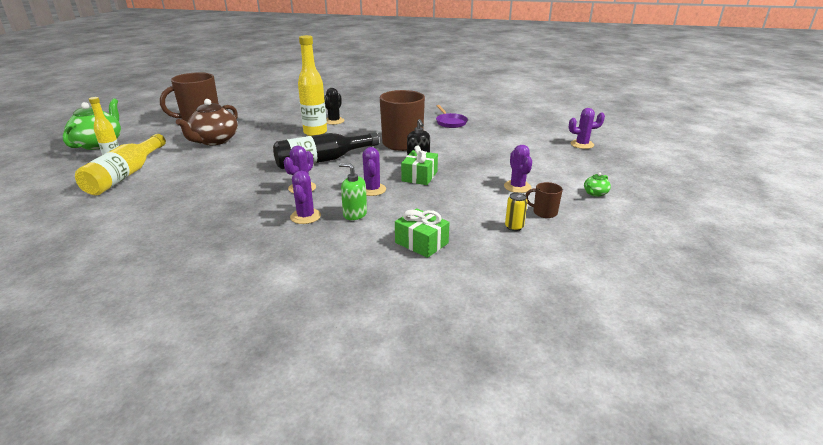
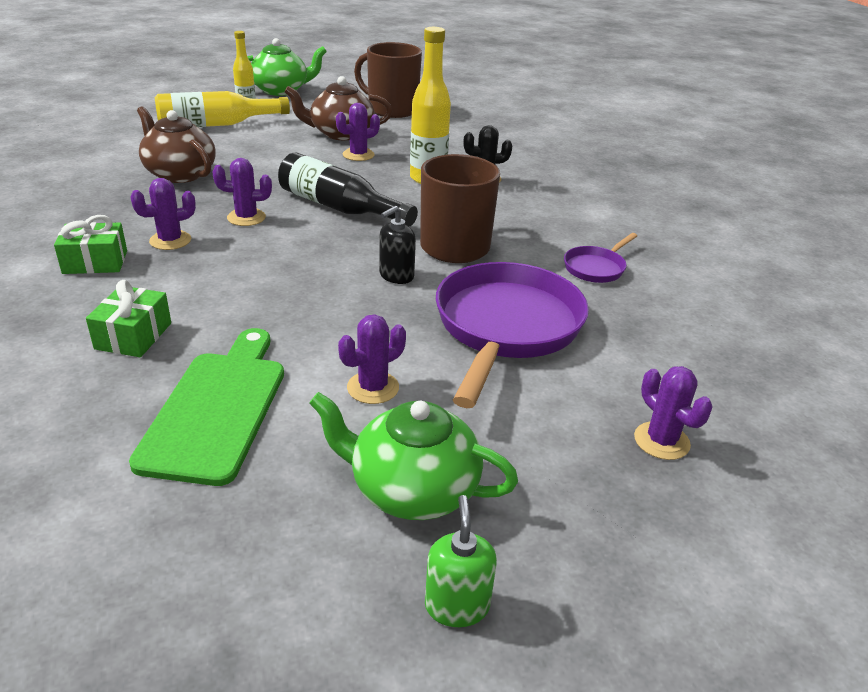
camera: 60 degrees right, 5 degrees up
green soap dispenser [339,163,367,220] -> green soap dispenser moved to [425,495,497,627]
purple cactus [362,147,386,196] -> purple cactus moved to [336,103,380,161]
green gift [401,146,438,185] -> green gift moved to [54,215,127,274]
yellow can [505,192,527,231] -> green cutting board [129,328,284,486]
brown mug [526,182,563,218] -> none
green teapot [584,172,611,197] -> green teapot [309,392,518,520], size x2.30
none -> brown teapot [137,106,216,183]
none -> purple pan [436,262,589,408]

